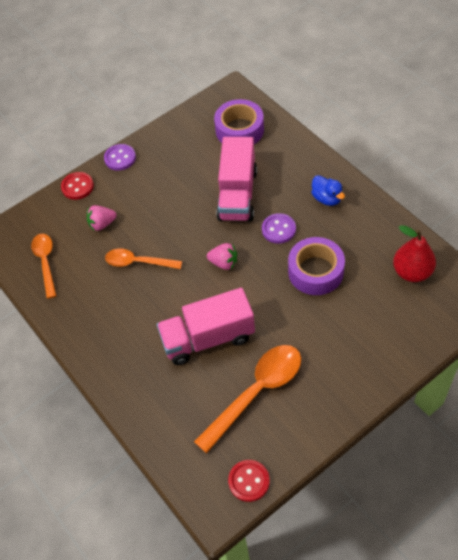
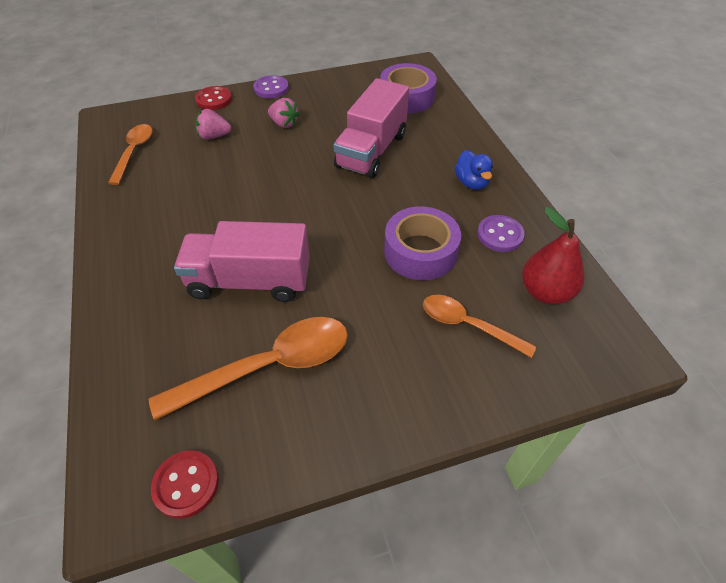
camera: 15 degrees right, 5 degrees down
orange spoon [105,249,182,269] -> orange spoon moved to [423,295,537,358]
pink strawberry [207,243,237,270] -> pink strawberry moved to [268,98,300,128]
purple button [262,213,296,244] -> purple button moved to [477,215,525,252]

